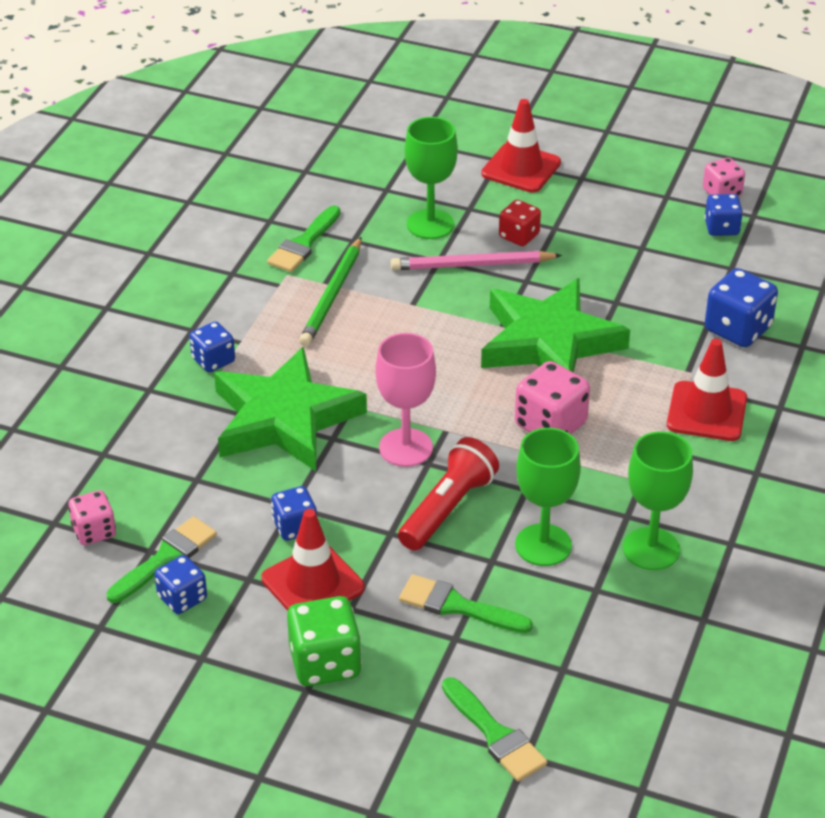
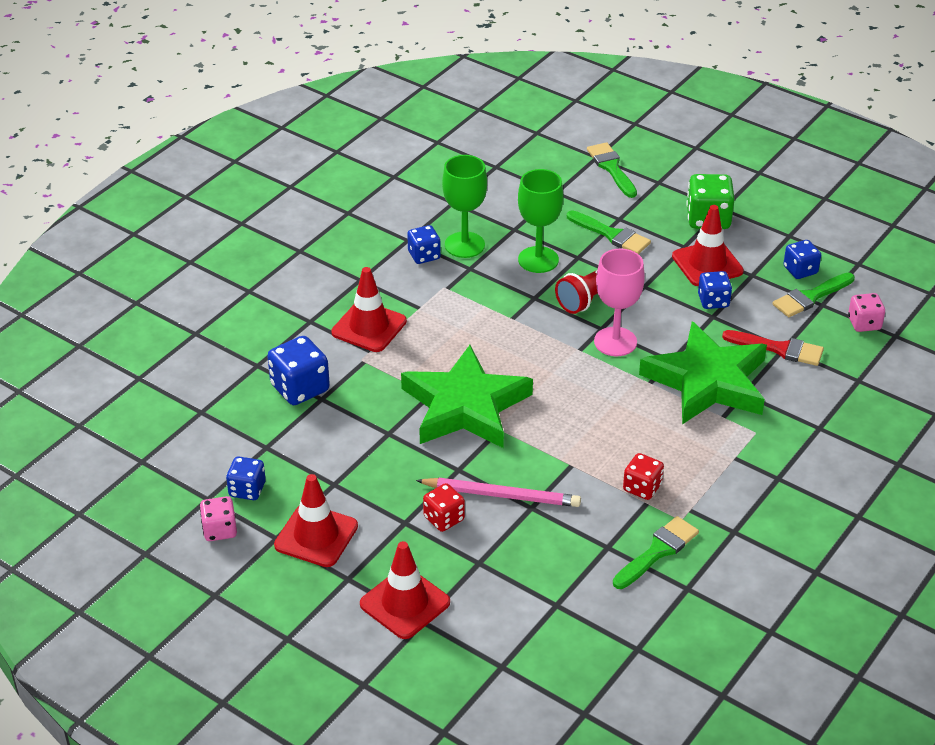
camera: 165 degrees left, 0 degrees up
blue dice [189,322,235,372] -> blue dice moved to [407,225,441,264]
green pencil [299,237,361,346] -> red dice [623,453,664,500]
green goblet [404,117,458,239] -> none
pink dice [515,361,590,434] -> none
none -> red traffic cone [274,474,358,567]
none -> red brush [722,330,824,366]

